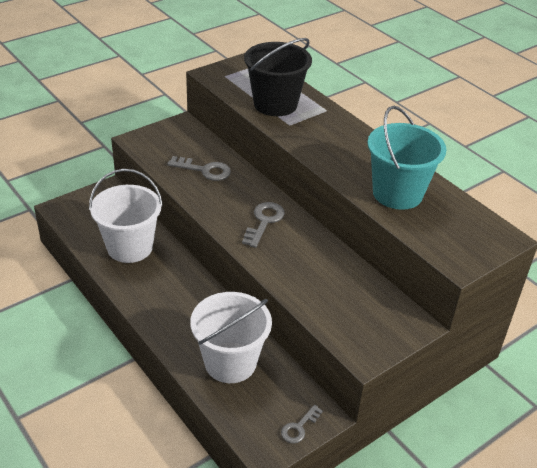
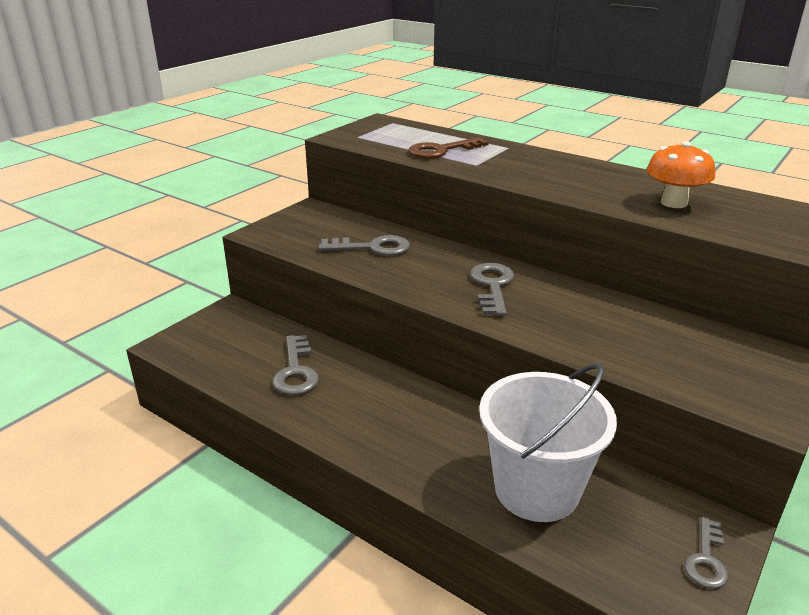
camera: 15 degrees left, 10 degrees down
white bucket [89,169,163,263] -> grey key [272,335,319,395]
black bucket [244,38,312,116] -> brown key [409,137,489,159]
turquoise bucket [367,106,446,210] -> orange mushroom [647,141,715,208]

